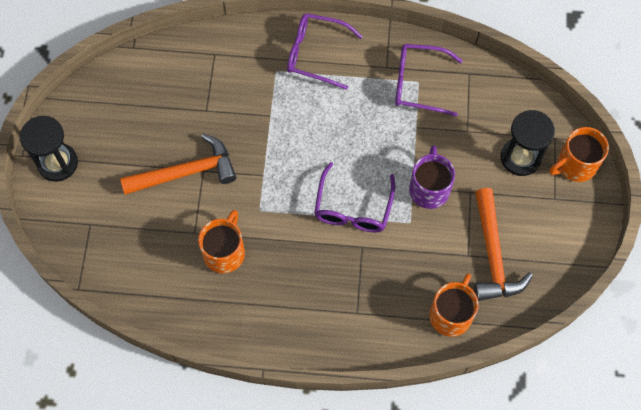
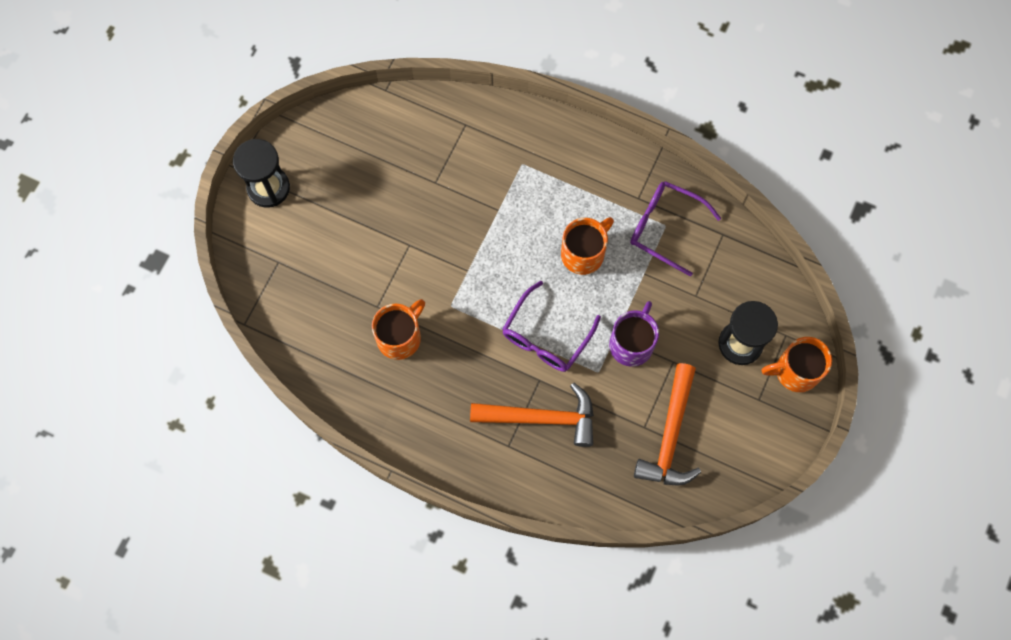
camera: 20 degrees right, 5 degrees up
orange hammer [120,134,236,195] -> orange hammer moved to [470,383,594,447]
purple glasses [287,13,363,90] -> none
orange mug [429,274,479,337] -> orange mug moved to [561,217,614,275]

